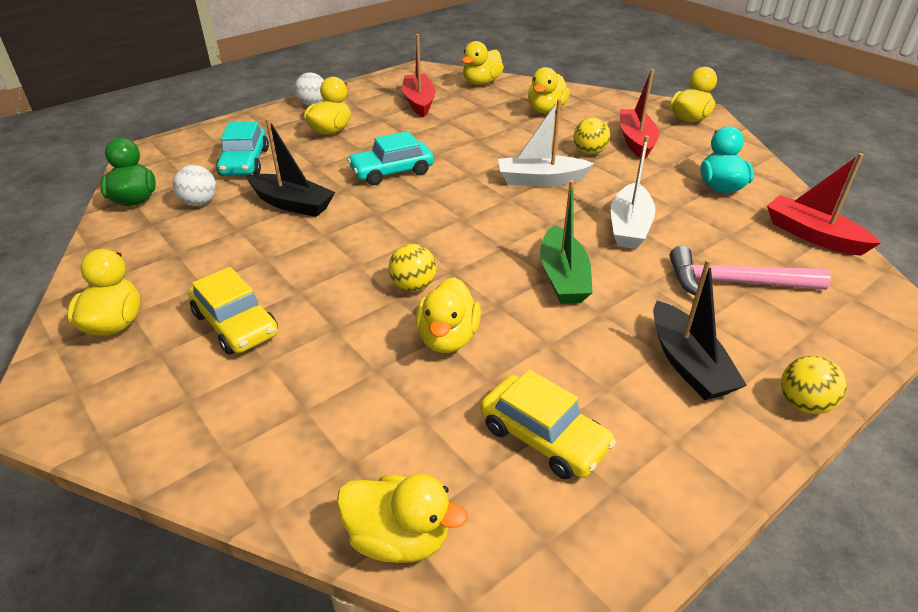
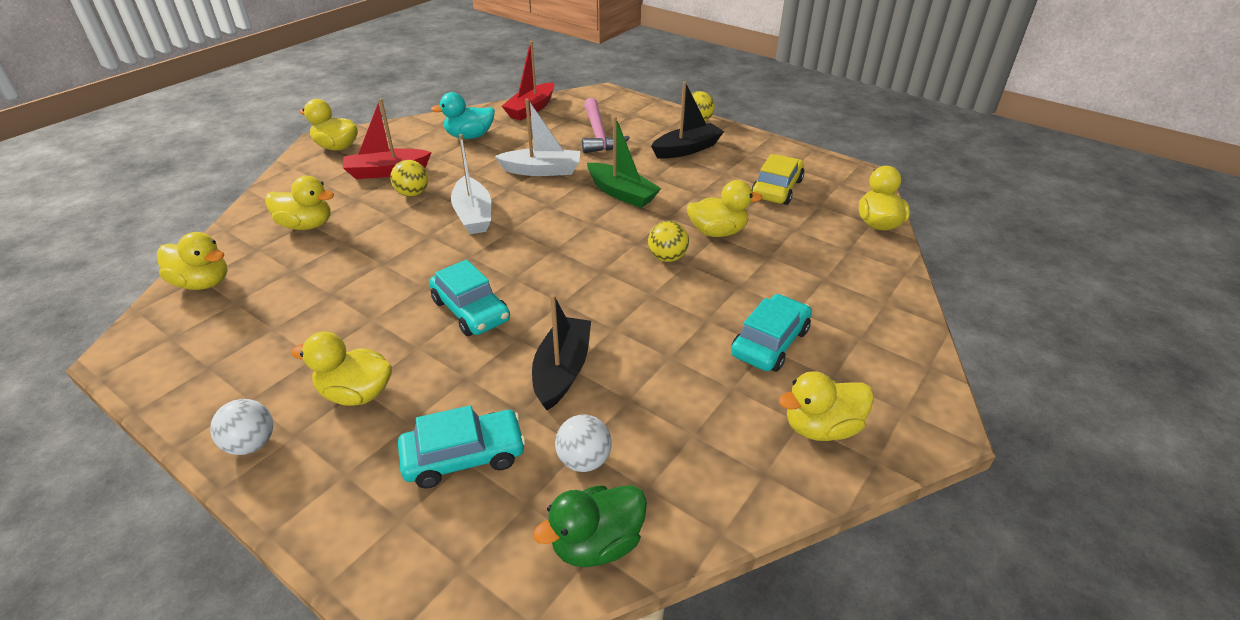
camera: 105 degrees left, 0 degrees up
yellow car [188,267,278,355] -> turquoise car [731,294,812,372]
red boat [402,34,436,117] -> none
green boat [540,180,593,304] -> green boat turned 60 degrees clockwise [587,116,661,208]

